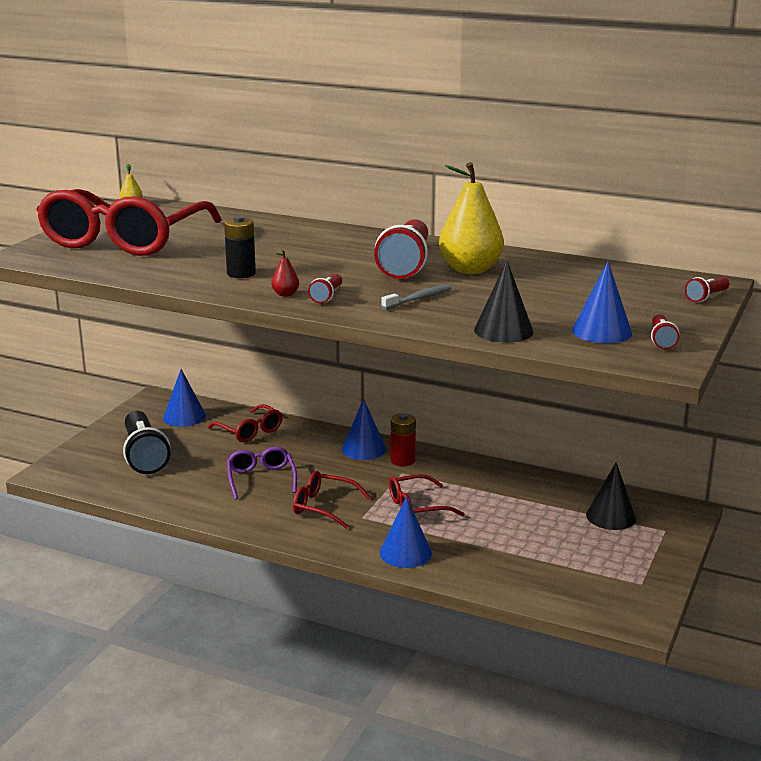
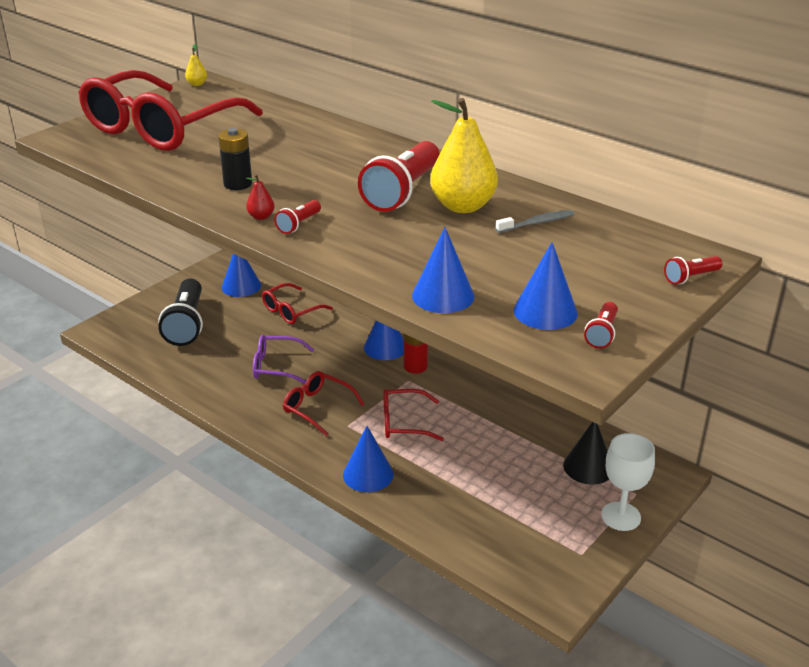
camera: 15 degrees right, 10 degrees up
red glasses [208,404,283,442] -> red glasses turned 75 degrees clockwise [262,283,333,324]
purple glasses [227,447,297,499] -> purple glasses turned 90 degrees counterclockwise [253,335,314,384]
grey toothbrush [381,285,451,310] -> grey toothbrush moved to [495,210,574,233]
black cone [474,261,534,343] -> blue cone [412,227,474,313]
none -> white goblet [601,433,655,531]

